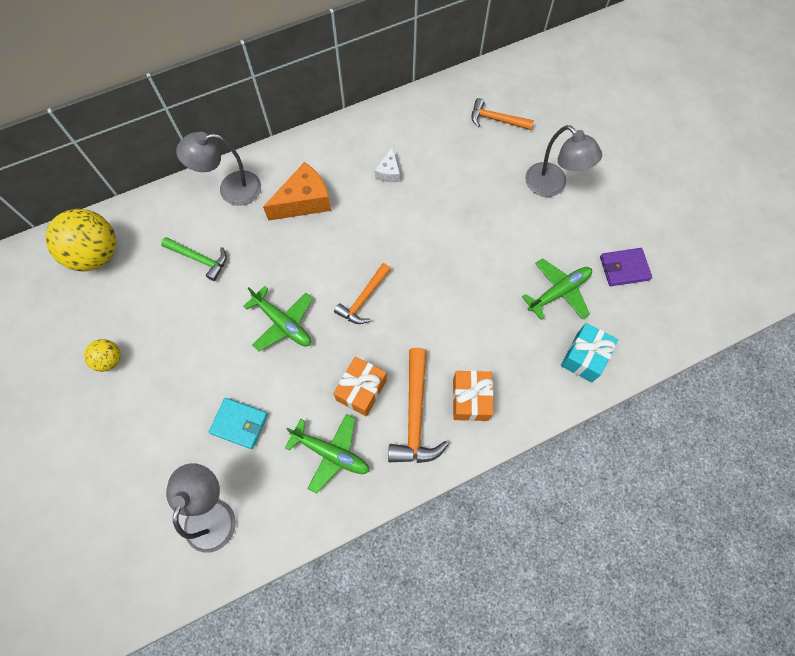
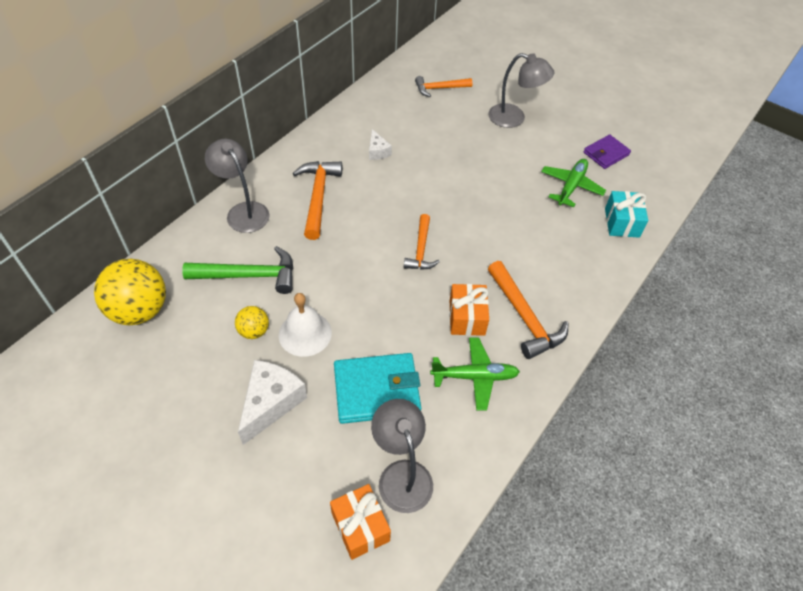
camera: 30 degrees left, 15 degrees down
yellow ball [84,339,121,372] -> yellow ball moved to [235,306,269,339]
green hammer [161,237,227,281] -> green hammer [182,246,294,294], size x1.51
grey lamp [176,132,261,206] -> grey lamp turned 90 degrees clockwise [205,139,270,233]
turquoise wallet [209,398,268,449] -> turquoise wallet [334,353,421,424], size x1.64
green plane [243,286,313,351] -> none
orange cheese [263,162,331,221] -> orange hammer [293,161,342,240]
orange gift [453,370,494,421] -> orange gift moved to [330,484,391,560]
none -> white cheese [238,360,307,445]
none -> white bell [279,293,332,357]

